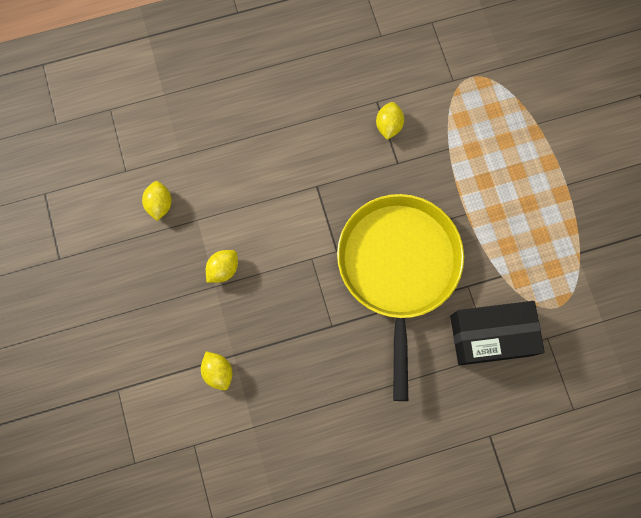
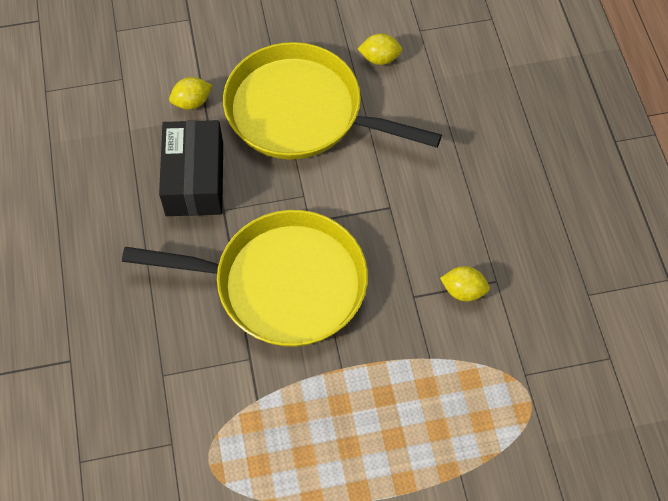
camera: 95 degrees right, 15 degrees down
yellow lemon [206,250,238,283] -> yellow pan [223,42,442,159]
black box [450,301,545,365] -> black box moved to [159,120,223,216]

